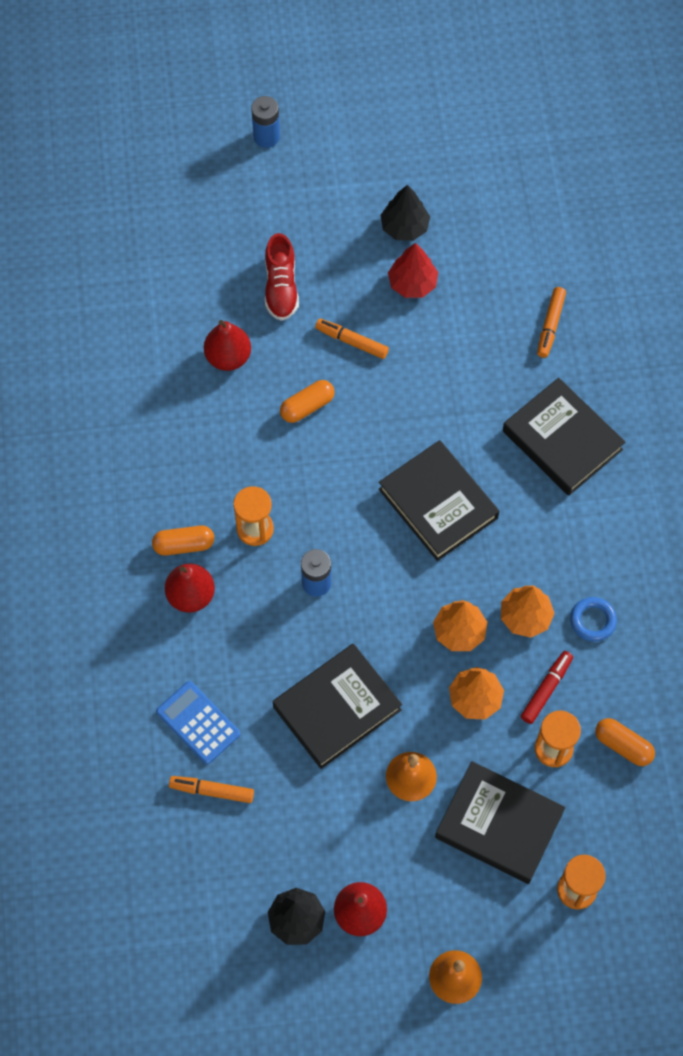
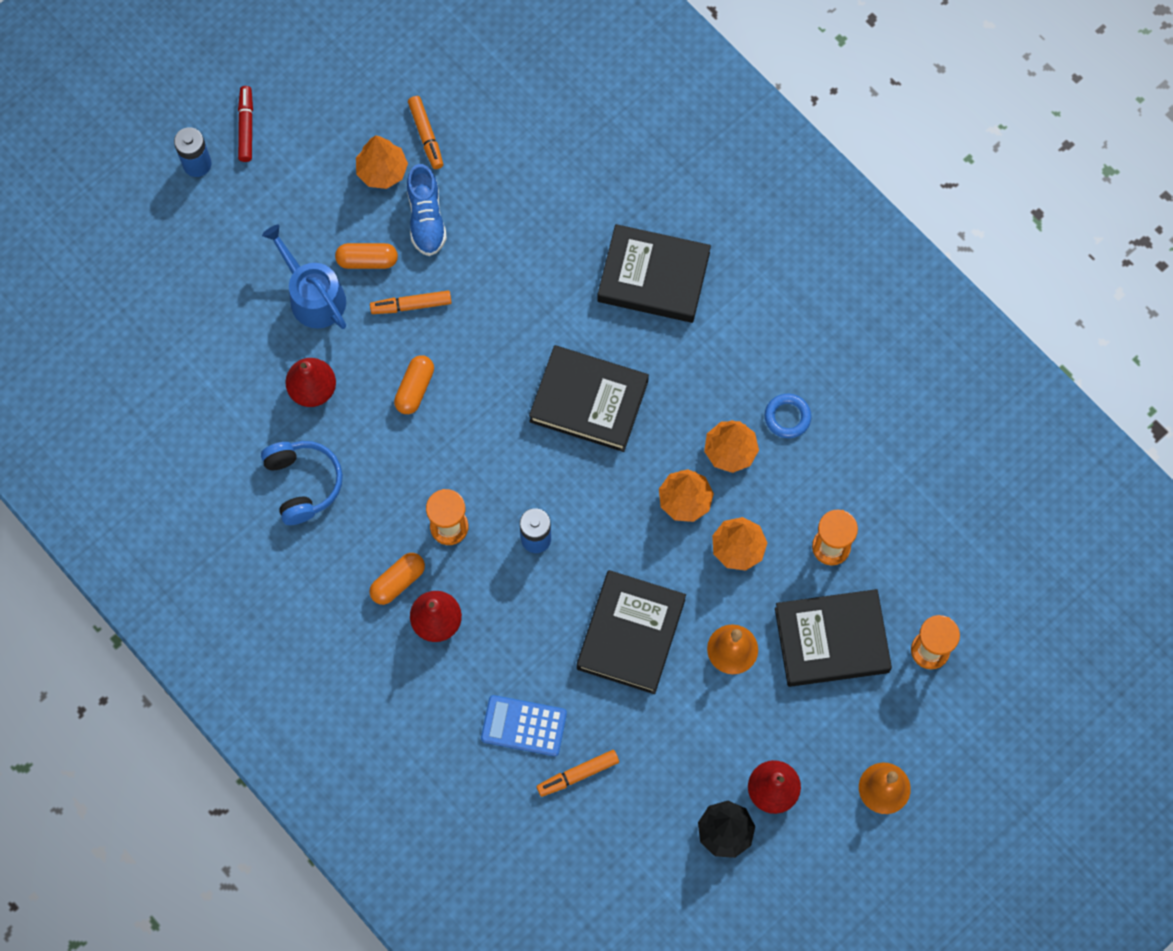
camera: 35 degrees left, 5 degrees up
red shoe [265,233,299,321] -> blue watering can [262,225,346,329]
black tree [380,185,430,241] -> orange tree [356,135,408,189]
red tree [388,243,438,298] -> blue shoe [407,164,447,256]
red marker [521,651,573,724] -> red marker moved to [238,86,253,162]
orange marker [537,287,566,358] -> orange marker moved to [408,96,443,169]
orange capsule [595,718,655,766] -> orange capsule moved to [335,243,398,269]
none -> blue headphones [261,441,343,525]

